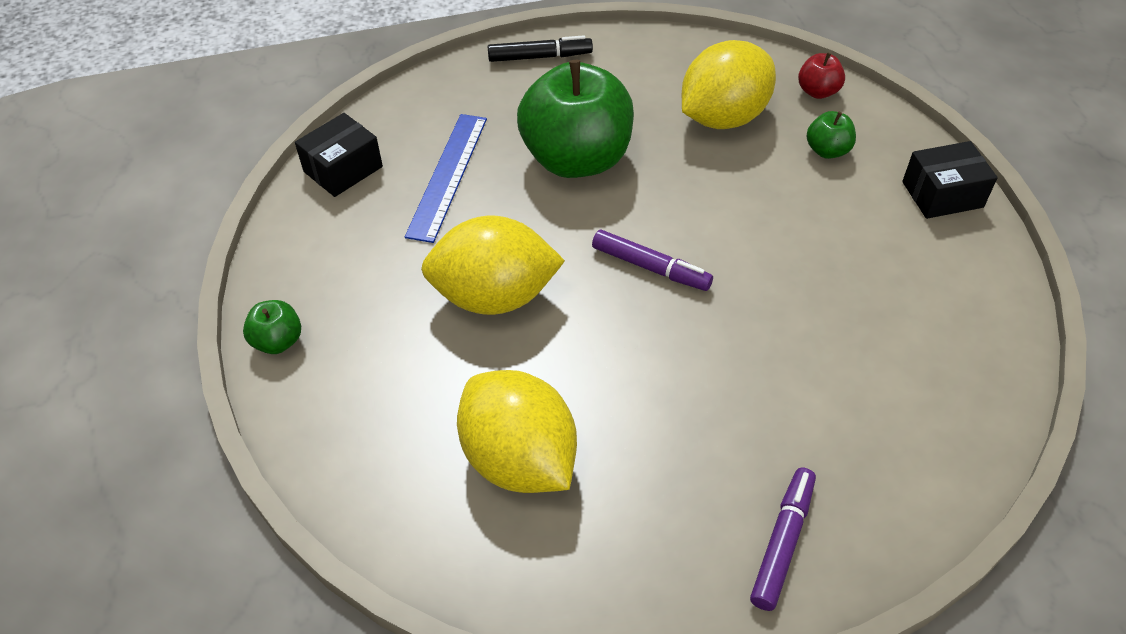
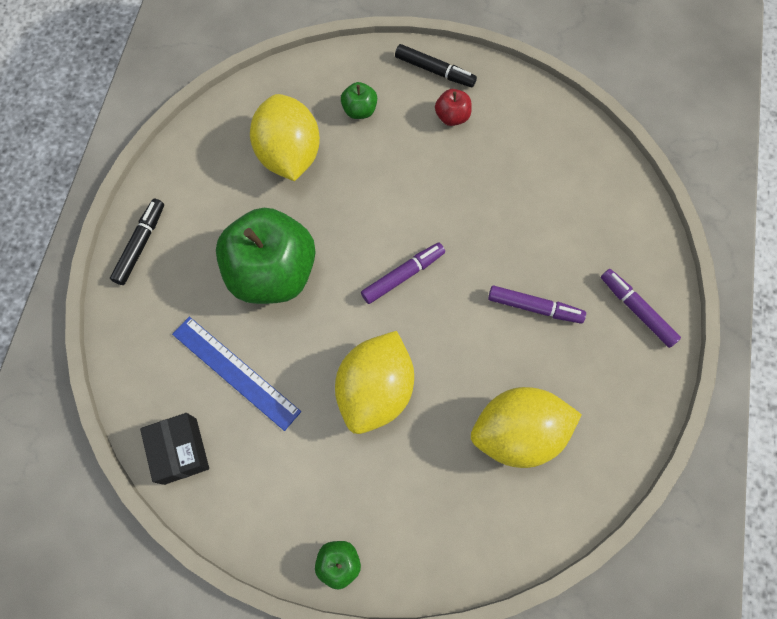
camera: 65 degrees left, 20 degrees up
red apple [798,52,845,99] -> red apple moved to [435,89,472,126]
black box [902,141,998,219] -> black marker [395,44,477,87]
none -> purple marker [488,285,586,324]

